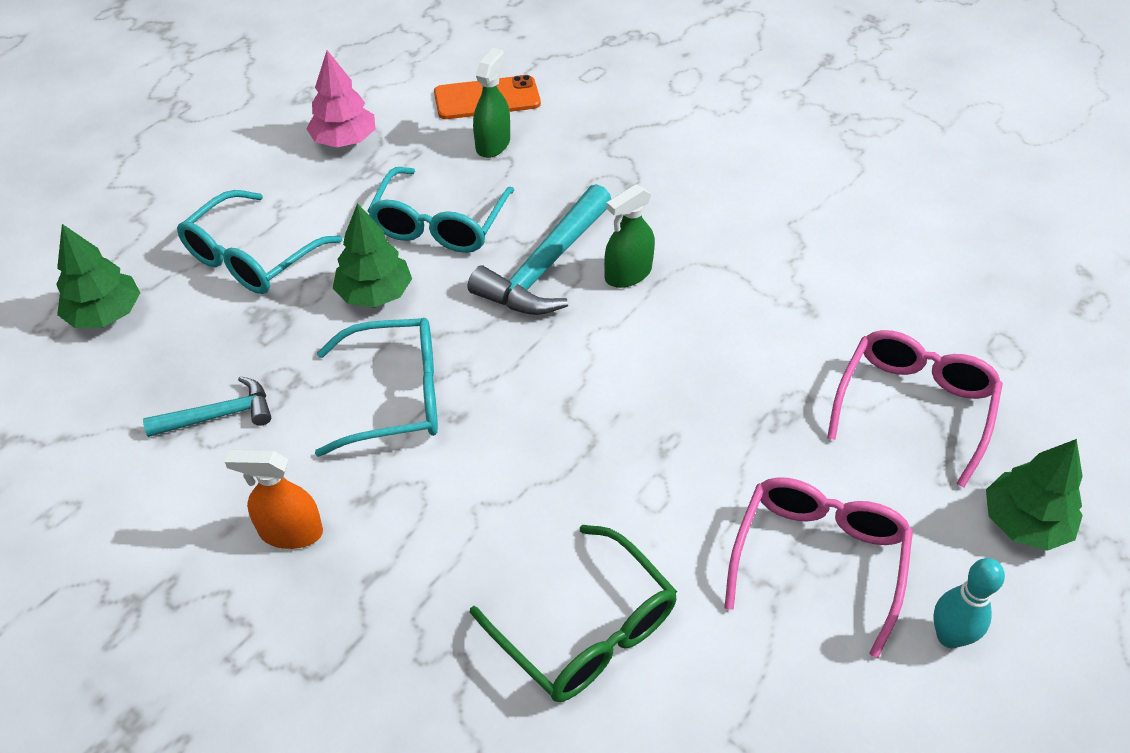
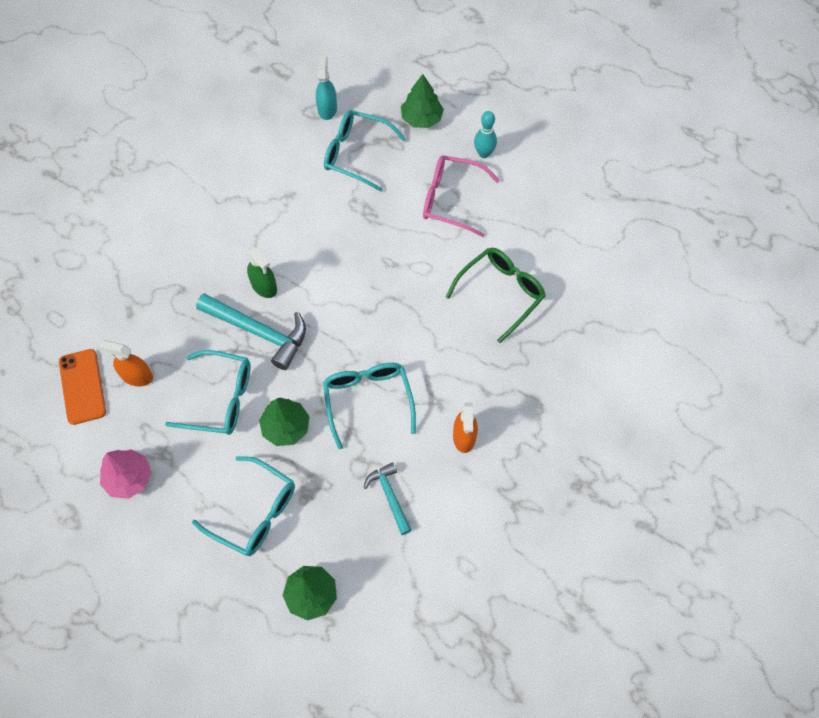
camera: 95 degrees left, 15 degrees up
green spray bottle [473,48,510,158] -> orange spray bottle [99,340,153,387]
pink glasses [827,330,1003,488] -> turquoise glasses [324,110,406,192]
none -> turquoise spray bottle [316,56,337,120]

